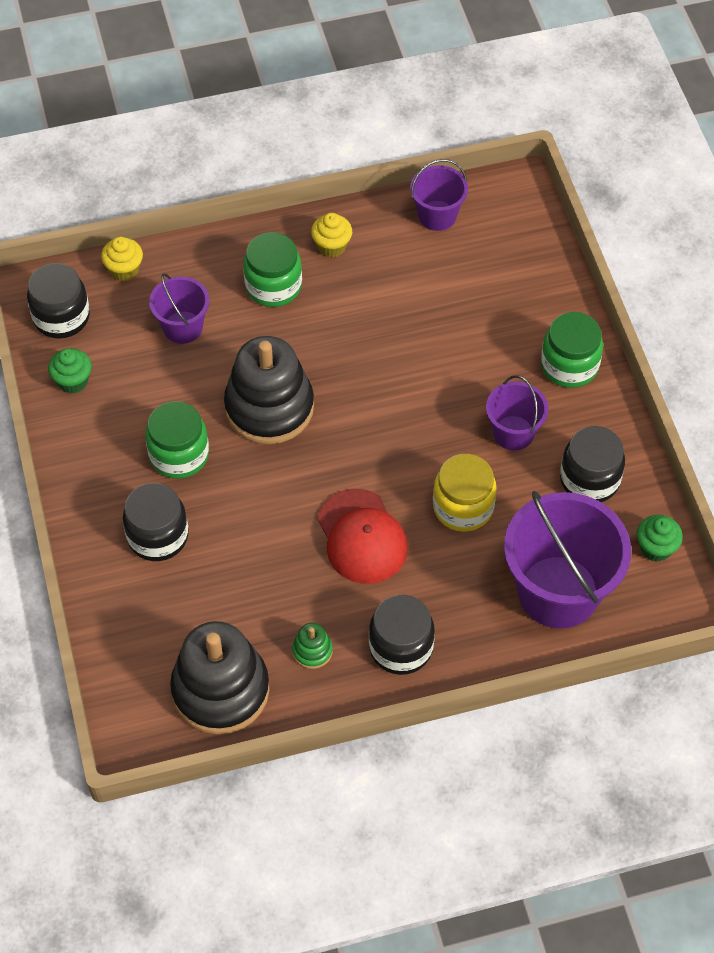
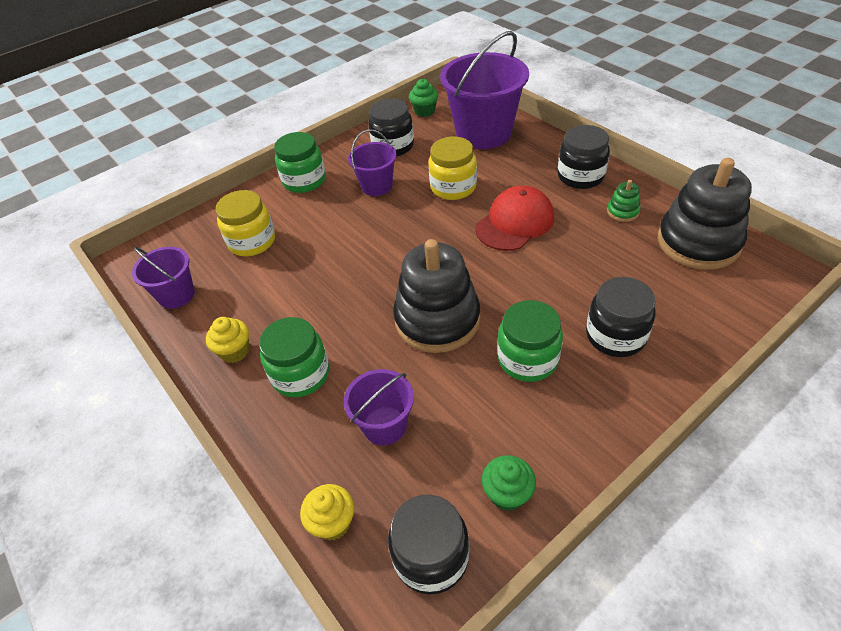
camera: 110 degrees left, 10 degrees down
none -> yellow jar [216,190,275,256]

